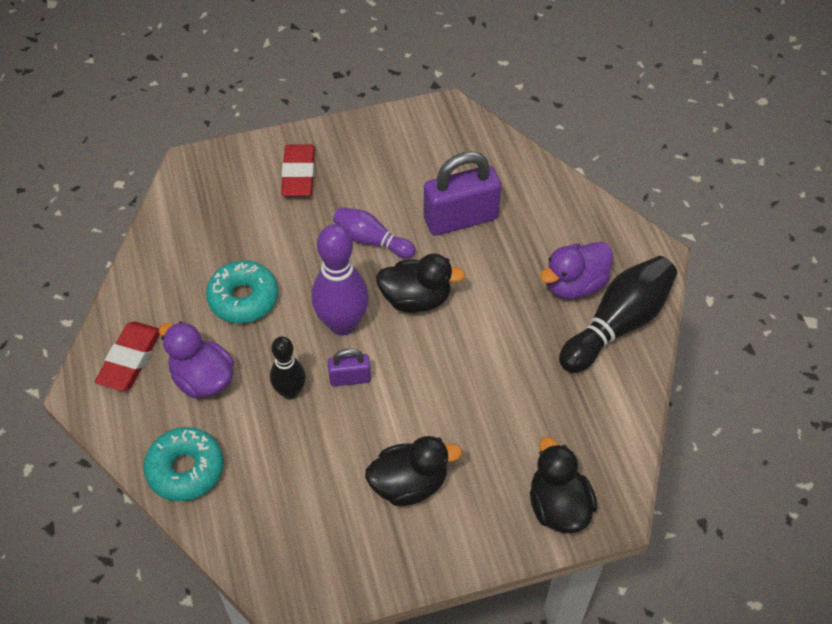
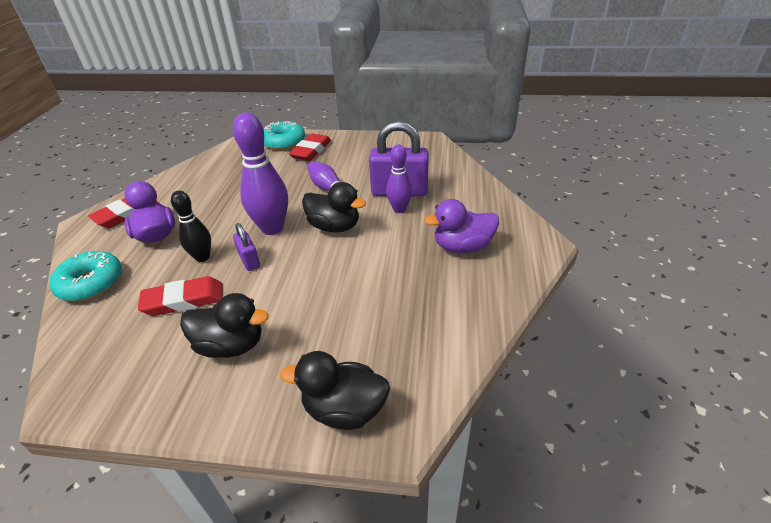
camera: 25 degrees right, 15 degrees down
turquoise donut [206,260,278,323] -> turquoise donut moved to [264,121,305,150]
purple padlock [328,348,371,386] -> purple padlock turned 45 degrees clockwise [233,223,260,271]
black duck [530,437,597,533] -> black duck turned 90 degrees counterclockwise [280,351,390,430]
black bowling pin [559,256,677,373] -> none
none -> red eraser [138,276,223,316]
none -> purple bowling pin [386,144,412,213]

